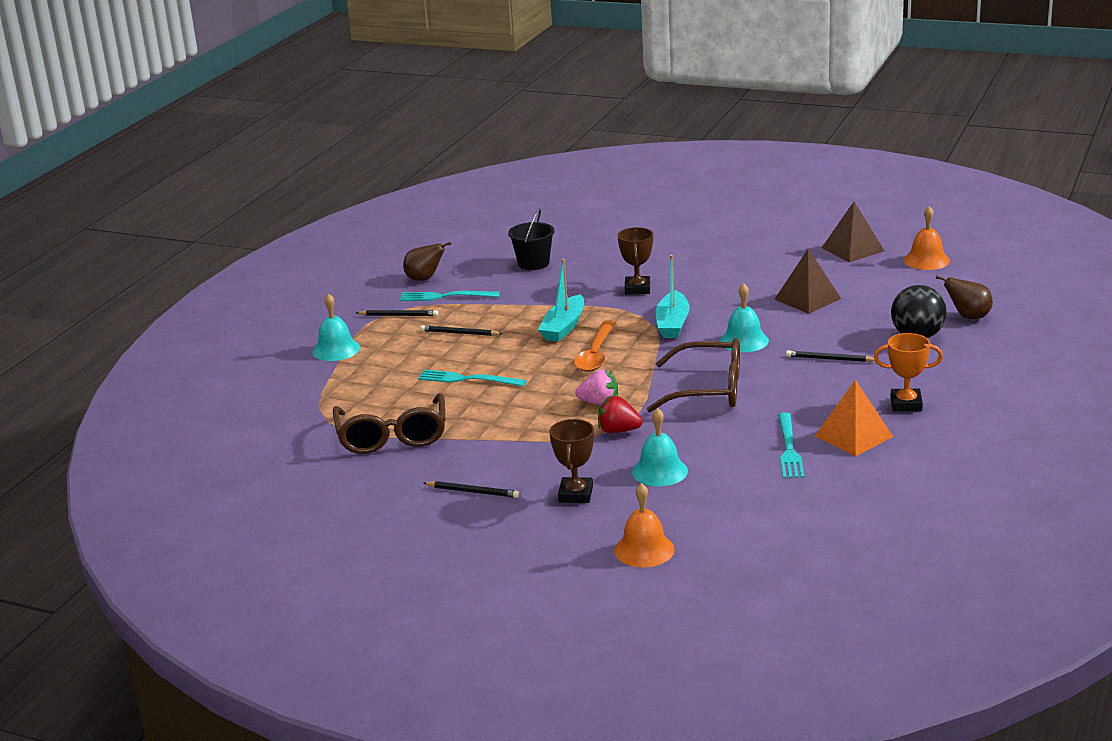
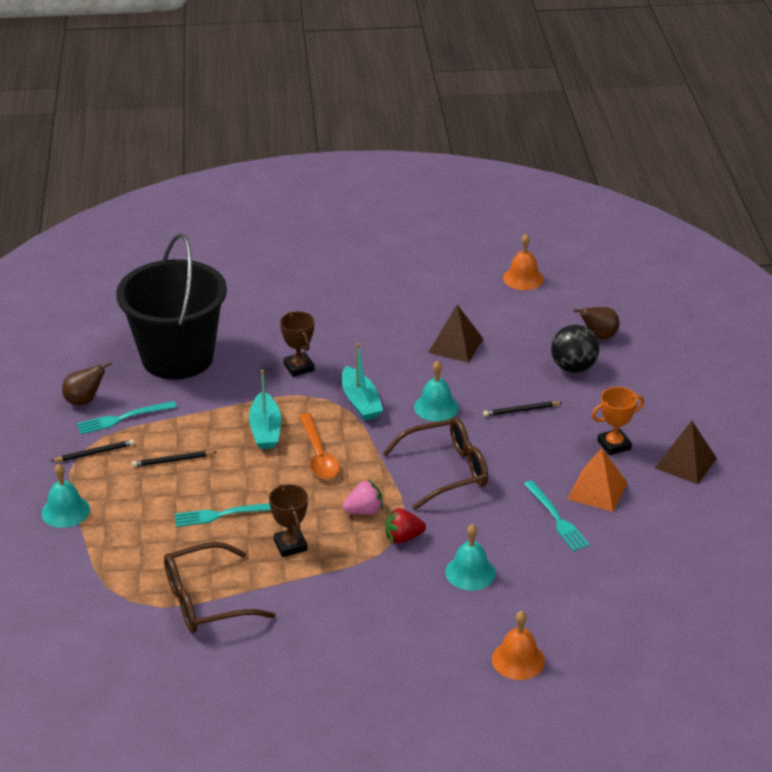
camera: 30 degrees left, 10 degrees up
brown glasses [333,393,446,454] -> brown glasses turned 105 degrees clockwise [164,542,276,633]
black pencil [423,481,520,498] -> none
black bucket [508,208,555,270] -> black bucket [116,233,227,380], size x2.35
brown trophy [549,419,594,503] -> brown trophy moved to [269,484,308,557]
brown pyramid [822,202,884,262] -> brown pyramid moved to [655,421,717,484]

